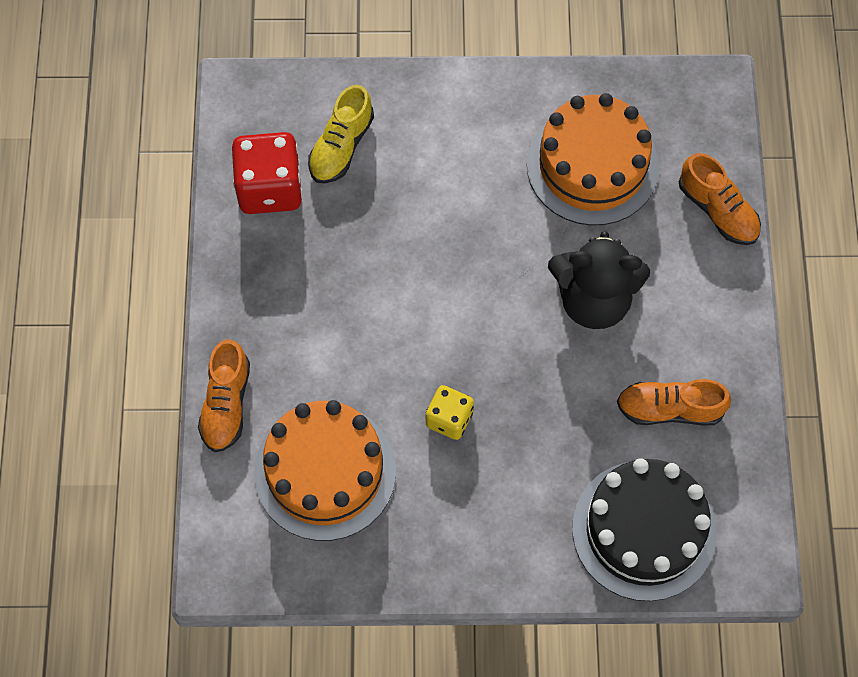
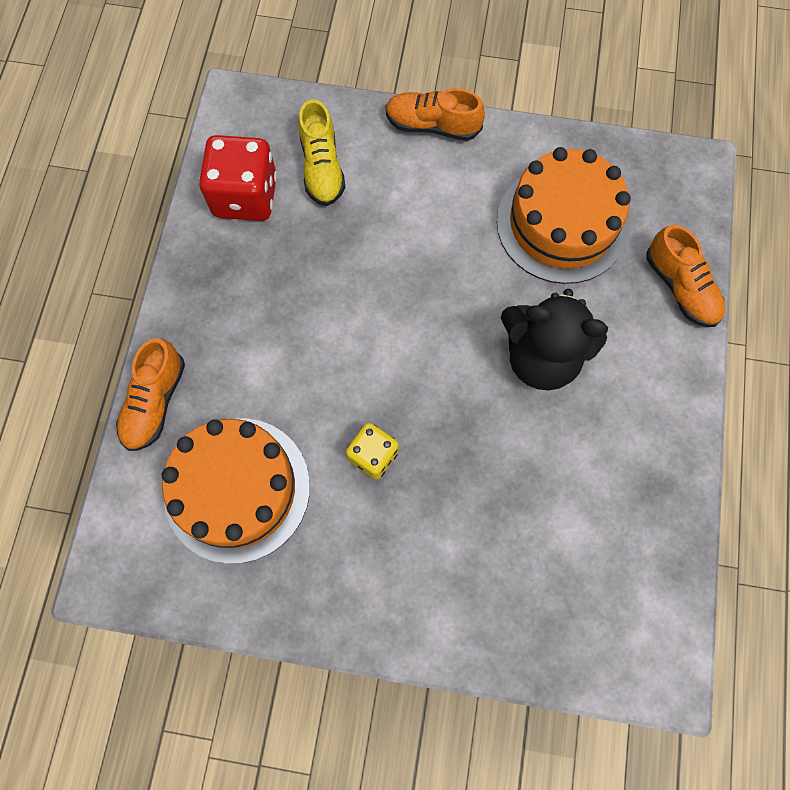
camera: 10 degrees right, 5 degrees up
yellow shoe [308,85,374,184] -> yellow shoe turned 45 degrees counterclockwise [298,99,345,206]
black cake [572,458,716,601] -> none
orange shoe [617,379,731,425] -> orange shoe moved to [385,88,485,141]

